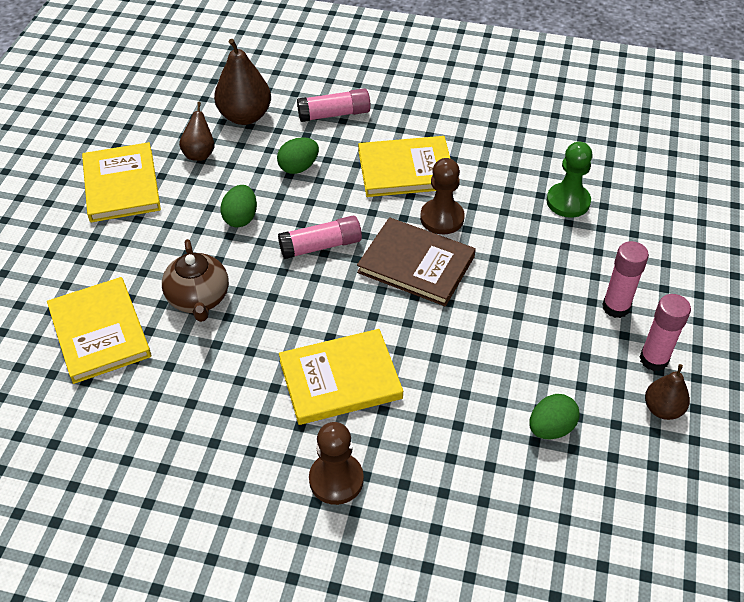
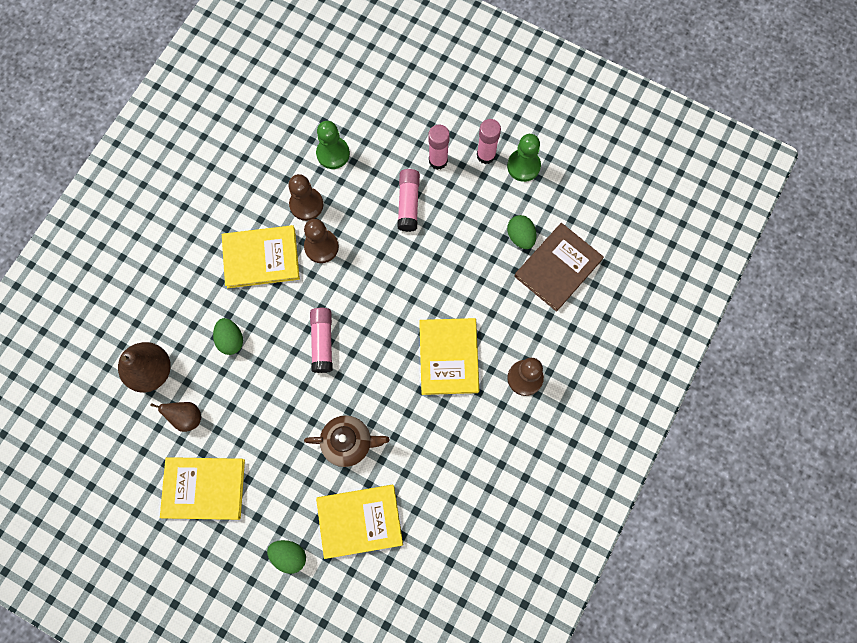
camera: 75 degrees left, 25 degrees up
green egg [220,185,257,227] -> green egg moved to [267,540,306,574]
pink glue stick [297,88,371,122] -> pink glue stick moved to [397,169,420,232]
brown book [357,217,476,306] -> brown book moved to [514,223,604,312]
yellow book [358,136,450,197] -> yellow book turned 75 degrees clockwise [222,225,300,288]
brown pear [645,364,690,420] -> green pawn [507,134,541,182]
none -> brown pawn [288,174,323,221]

